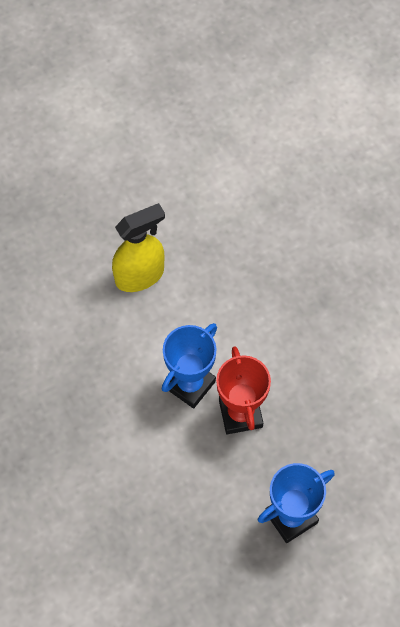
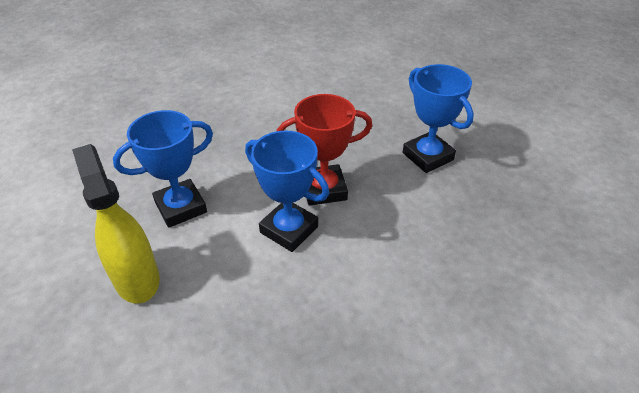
camera: 90 degrees left, 20 degrees down
none -> blue trophy [113,110,213,228]

